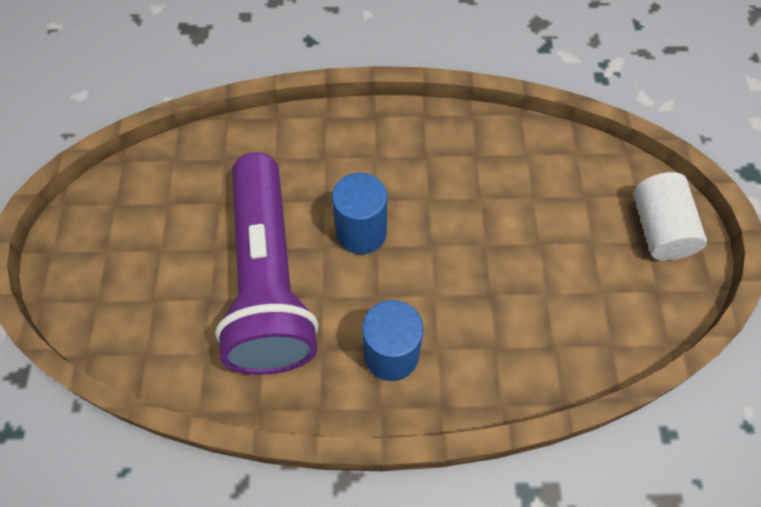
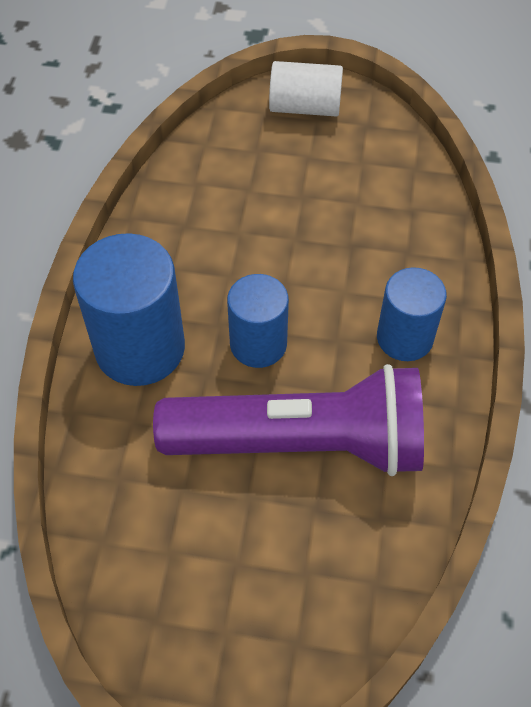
camera: 80 degrees left, 5 degrees down
none -> blue cylinder [73,233,185,386]

